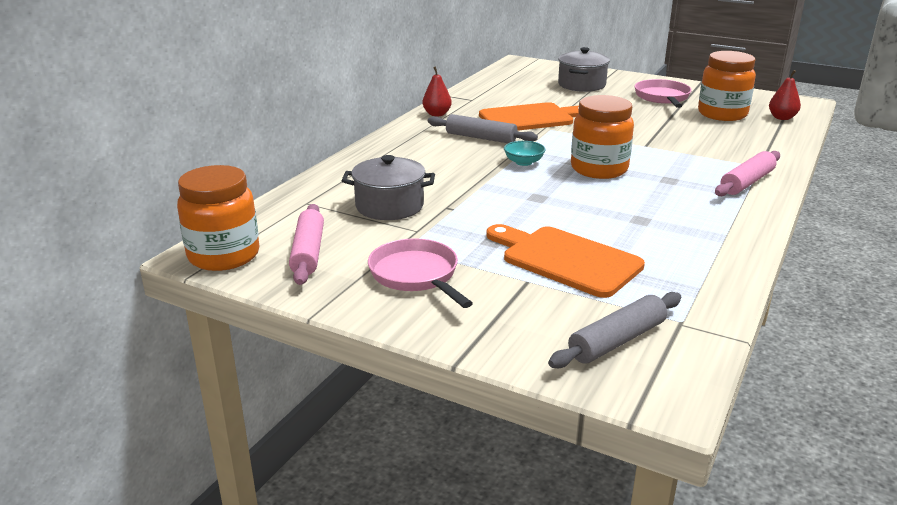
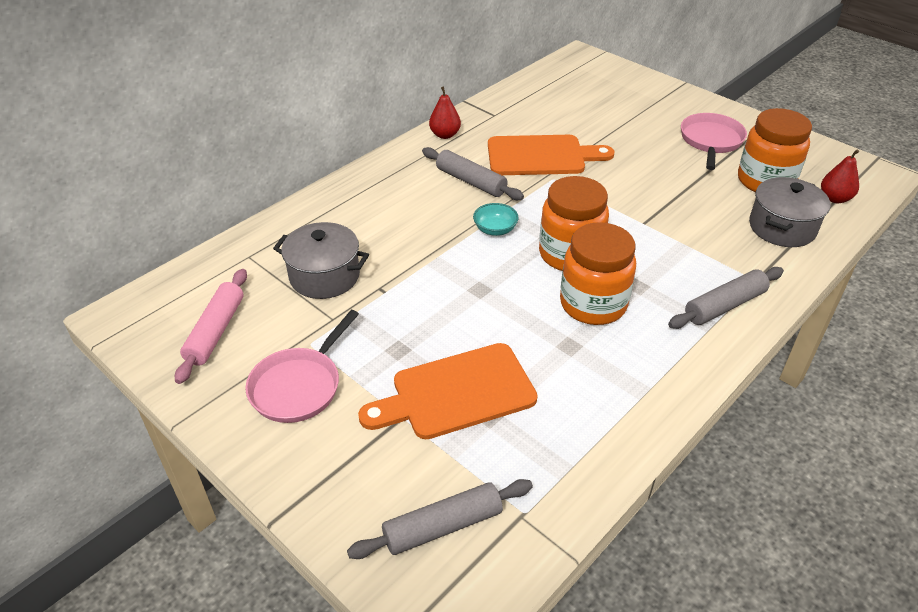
camera: 15 degrees right, 15 degrees up
orange jar [177,165,259,271] -> orange jar moved to [560,222,636,325]
pink pan [368,238,473,308] -> pink pan turned 135 degrees counterclockwise [245,310,359,423]
orange cutting board [486,224,645,298] -> orange cutting board turned 75 degrees counterclockwise [358,343,538,439]
grey pot [558,47,610,92] -> grey pot moved to [749,177,830,247]
pink rolling pin [715,151,780,196] -> grey rolling pin [668,267,784,329]

